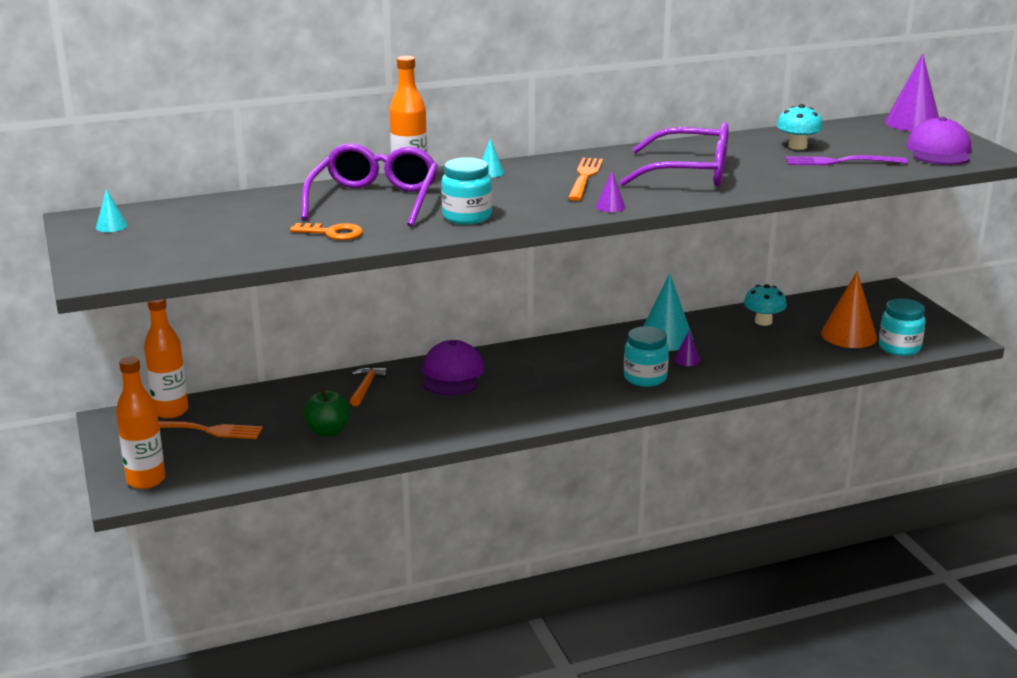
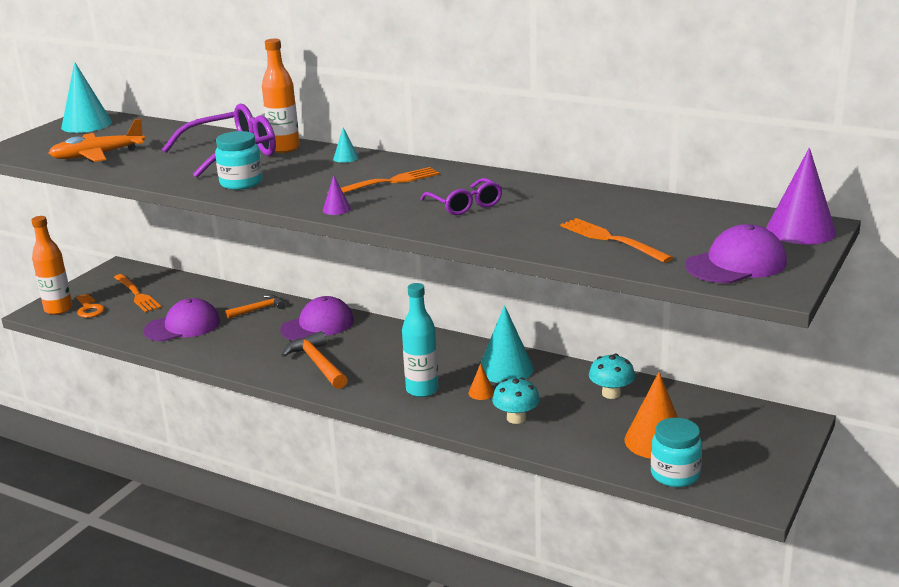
camera: 50 degrees right, 0 degrees up
turquoise cone [96,189,127,232] -> turquoise cone [61,62,112,133], size x2.19
orange bottle [144,299,188,419] -> none
orange key [290,223,363,240] -> orange key moved to [76,294,105,318]
green apple [303,388,351,436] -> purple cap [143,298,220,341]
purple glasses [620,122,729,187] -> purple glasses [420,178,502,215], size x0.58
turquoise jar [624,326,669,387] -> turquoise bottle [402,283,438,397]
purple cone [674,330,700,366] -> orange cone [468,363,494,400]
turquoise mushroom [777,104,823,150] -> turquoise mushroom moved to [492,377,540,424]
purple fork [785,155,908,165] -> orange fork [560,218,673,263]
none -> orange plane [49,119,145,162]
none -> orange hammer [282,331,347,389]

